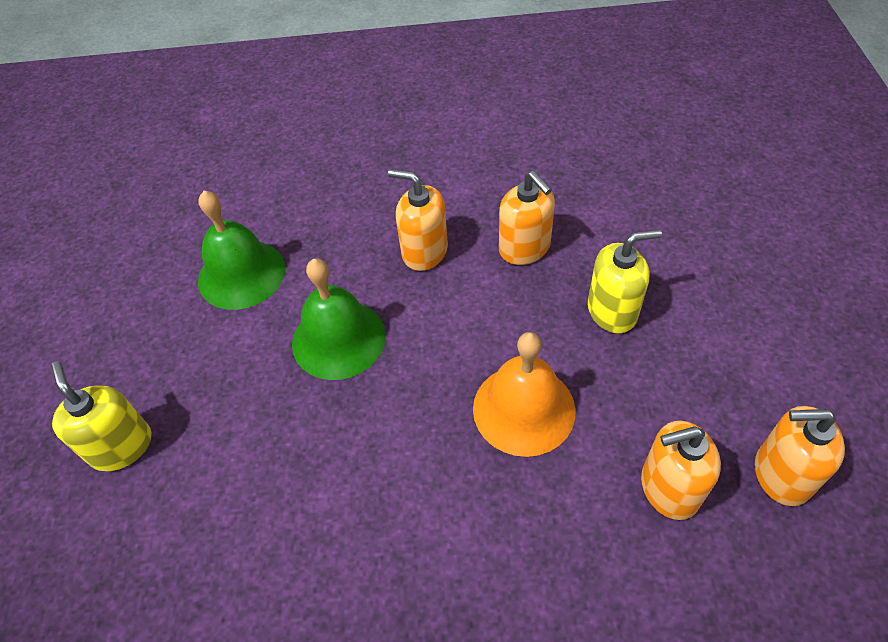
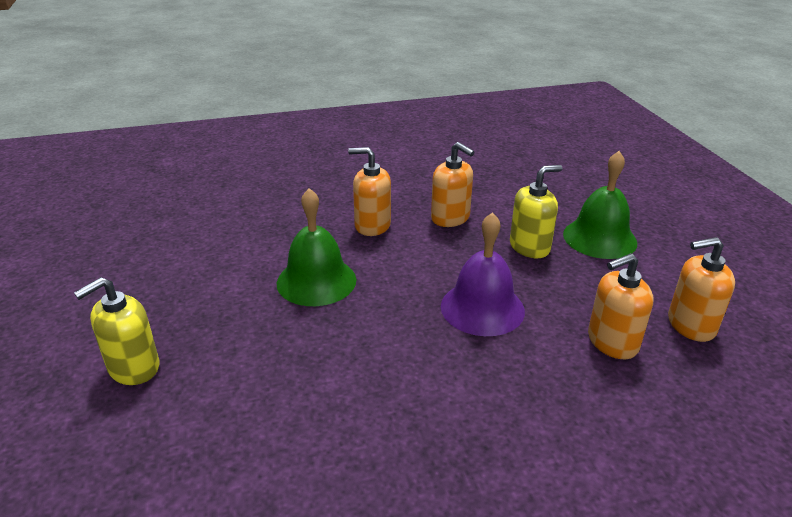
camera: 15 degrees left, 20 degrees down
yellow soap dispenser [51,361,151,471] -> yellow soap dispenser turned 90 degrees counterclockwise [74,277,159,385]
green bell [198,191,285,310] -> green bell moved to [563,151,637,259]
orange bell [473,332,575,457] -> purple bell [441,212,525,336]

